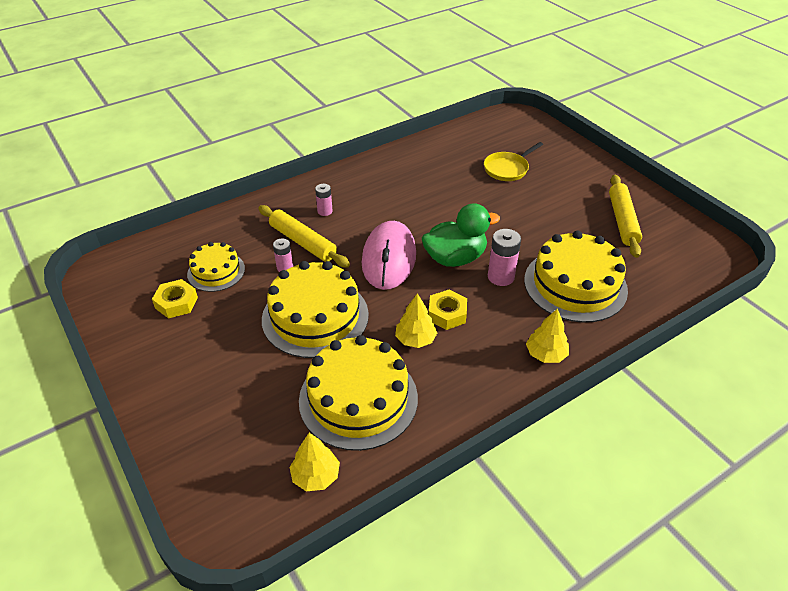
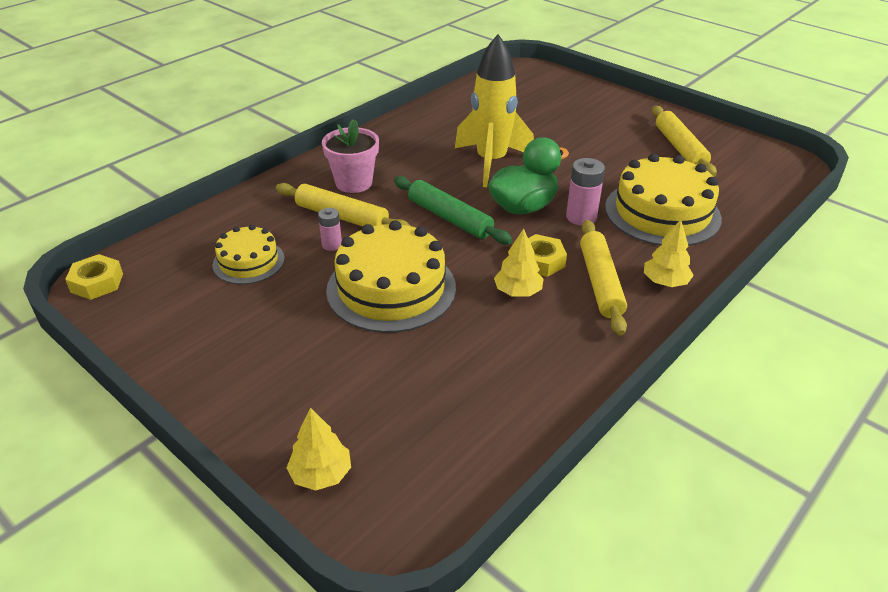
camera: 15 degrees left, 5 degrees down
yellow nut [152,279,198,318] -> yellow nut moved to [65,254,123,300]
yellow tree [290,433,340,491] -> yellow tree moved to [287,408,351,491]
yellow cake [299,335,418,451] -> none
pink battery [315,184,333,216] -> pink flower pot [322,120,379,193]
pink mouse [362,221,416,290] -> green rolling pin [394,176,512,244]
yellow pan [484,142,543,181] -> none
none -> yellow rocket [455,34,534,187]
none -> yellow rolling pin [580,220,627,335]

